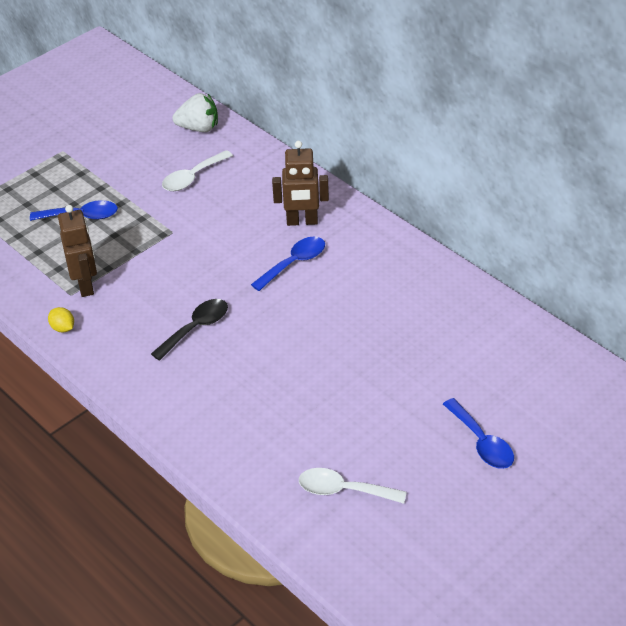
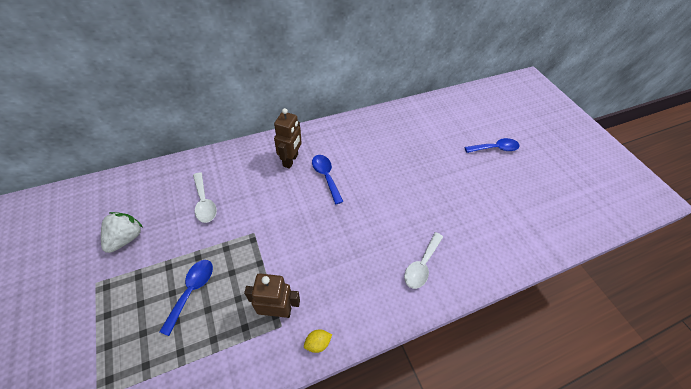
camera: 75 degrees left, 10 degrees up
black spoon [151,299,228,361] -> none
white strawberry [172,93,218,132] -> white strawberry moved to [101,212,143,253]
white spoon [299,468,407,504] -> white spoon moved to [404,232,443,289]

